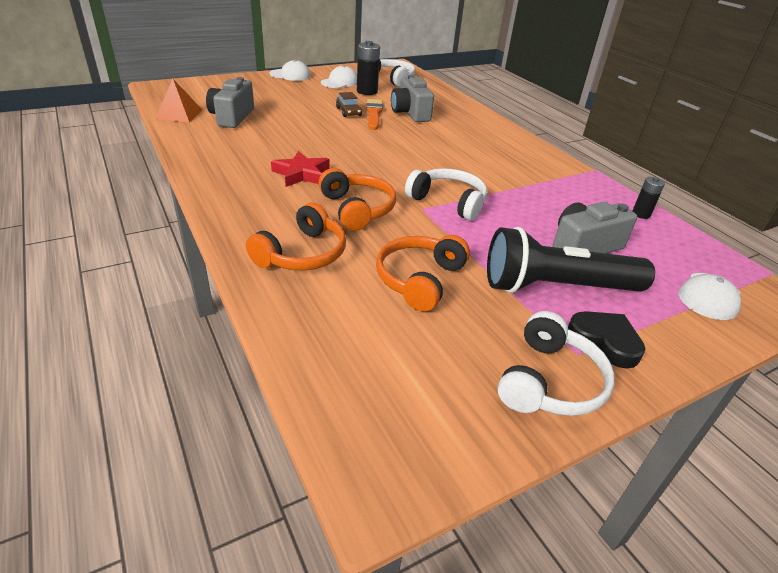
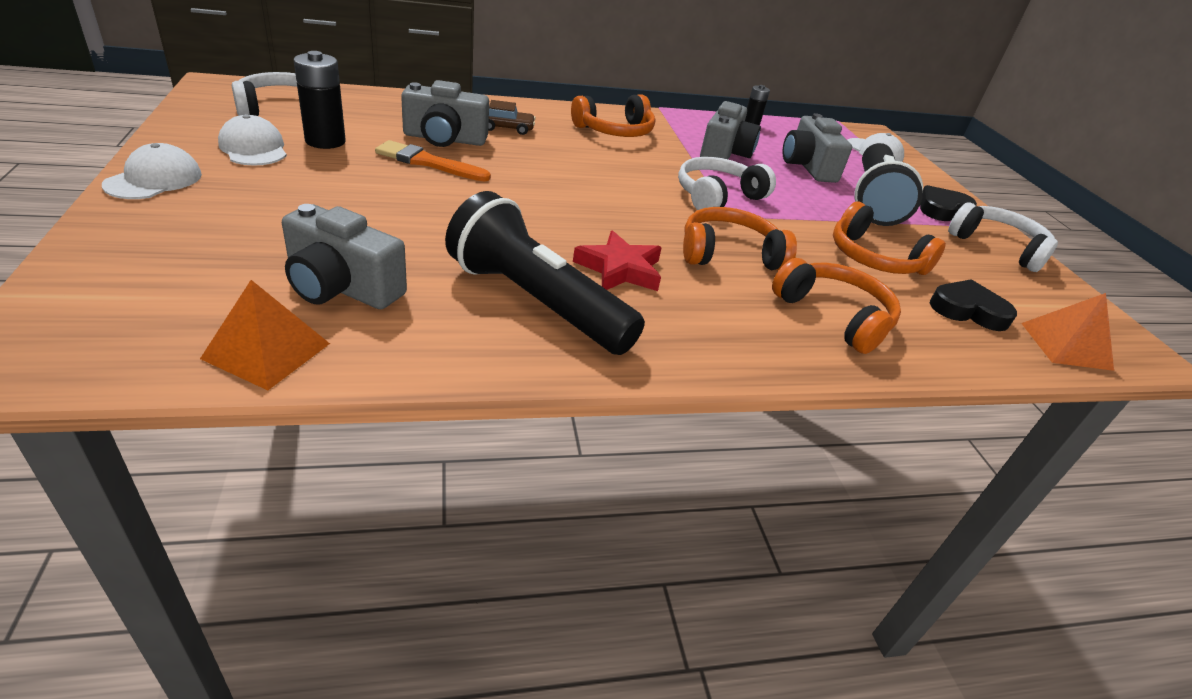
camera: 75 degrees left, 0 degrees up
brown car [336,92,362,117] -> brown car moved to [488,100,536,135]
none -> black flashlight [445,191,645,355]
none -> orange headphones [571,94,655,137]
none -> grey camera [700,101,761,159]
none -> black heart [930,279,1017,331]
none -> orange pyramid [1021,293,1114,371]

